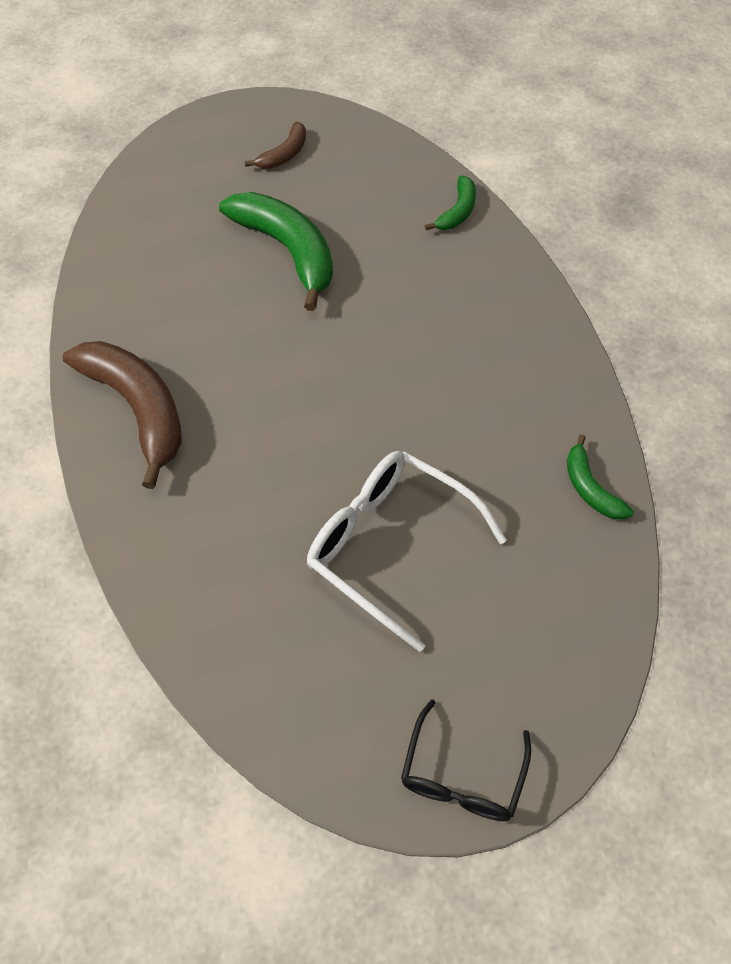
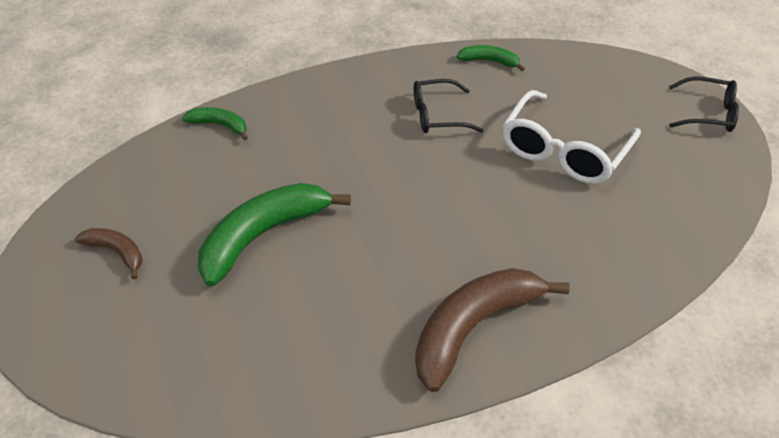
camera: 95 degrees left, 10 degrees down
green banana [567,434,634,520] -> green banana turned 135 degrees counterclockwise [457,45,525,71]
none -> black glasses [414,79,483,133]

